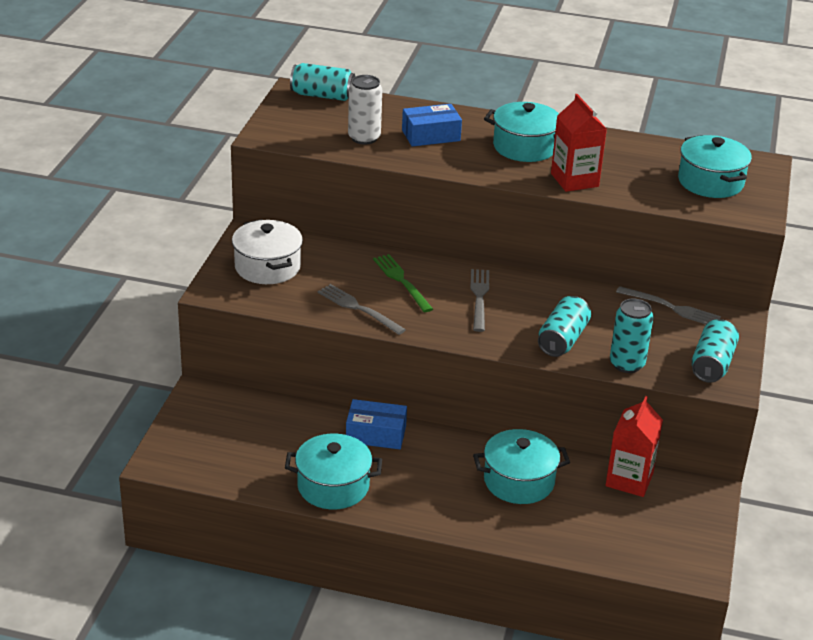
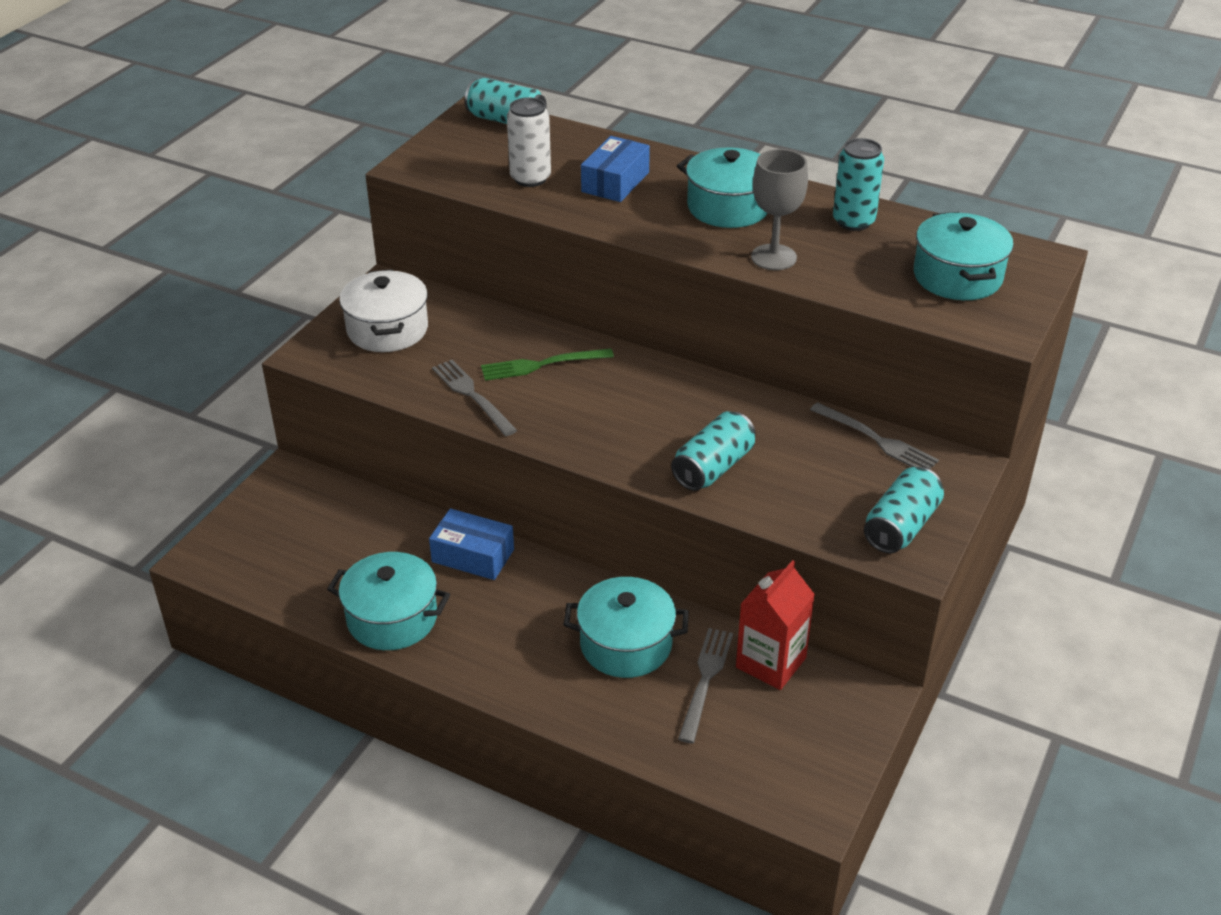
camera: 15 degrees right, 5 degrees up
green fork [373,254,433,312] -> green fork turned 90 degrees counterclockwise [481,348,614,381]
blue box [402,104,462,147] -> blue box turned 60 degrees counterclockwise [581,136,650,202]
grey fork [470,269,489,332] -> grey fork moved to [678,628,733,744]
red carton [551,94,607,192] -> grey goblet [751,149,808,270]
turquoise can [610,299,653,373] -> turquoise can moved to [833,138,884,231]

